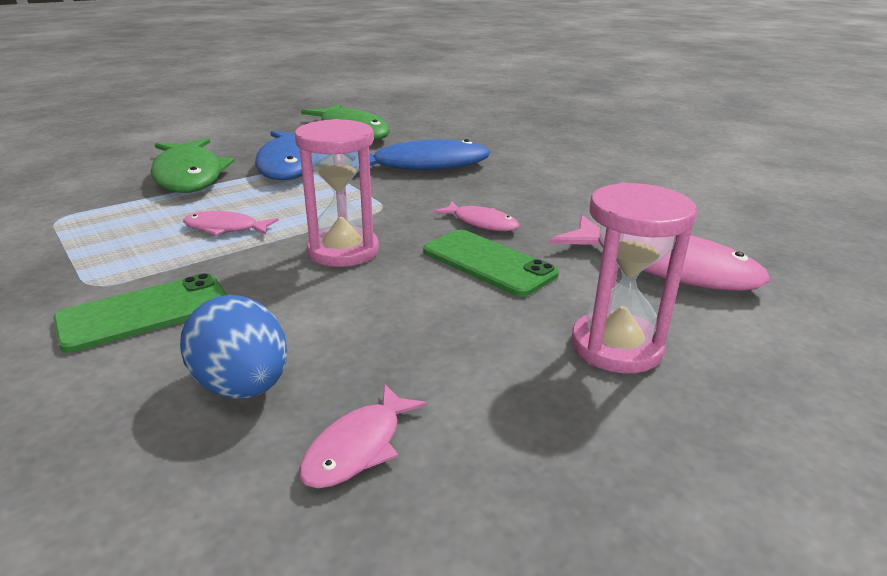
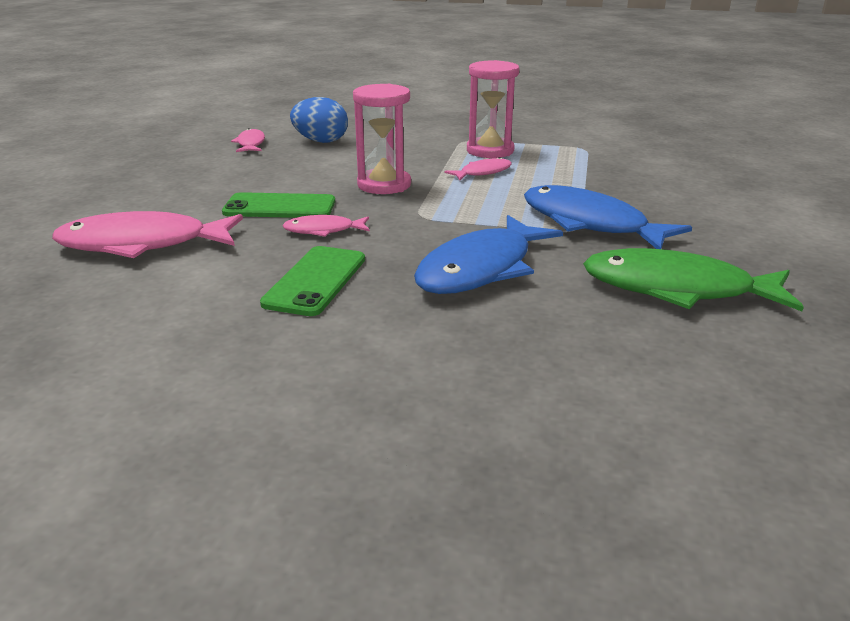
camera: 140 degrees right, 0 degrees up
green phone [53,273,227,353] -> green phone moved to [260,246,365,316]
green fish [151,138,234,193] -> none
pink hourglass [571,182,697,373] -> pink hourglass moved to [467,60,519,158]

